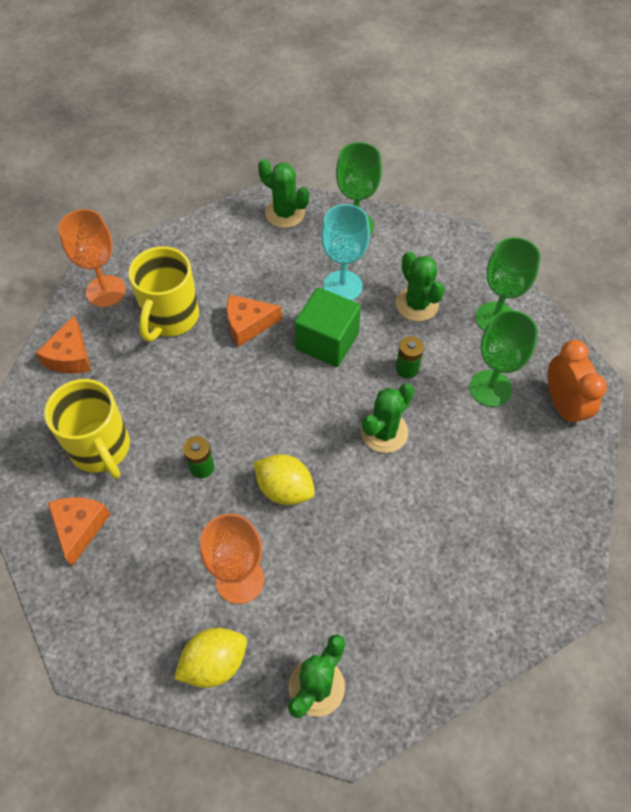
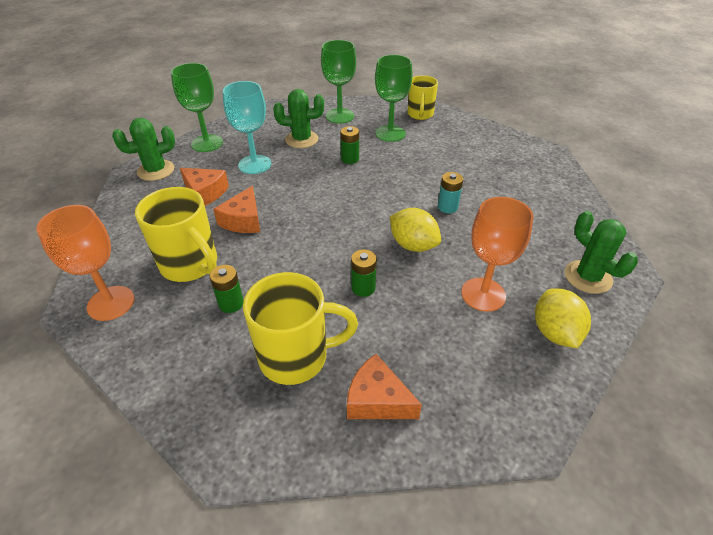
camera: 65 degrees left, 15 degrees down
orange cheese [36,315,91,374] -> orange cheese moved to [180,168,229,206]
yellow lemon [254,454,315,505] -> yellow lemon turned 75 degrees clockwise [390,208,441,252]
green cube [295,287,361,367] -> none
green cactus [361,383,414,453] -> none
orange clock [547,340,607,427] -> yellow mug [407,75,438,120]
none -> green battery [210,265,244,313]
none -> turquoise battery [438,172,463,213]

